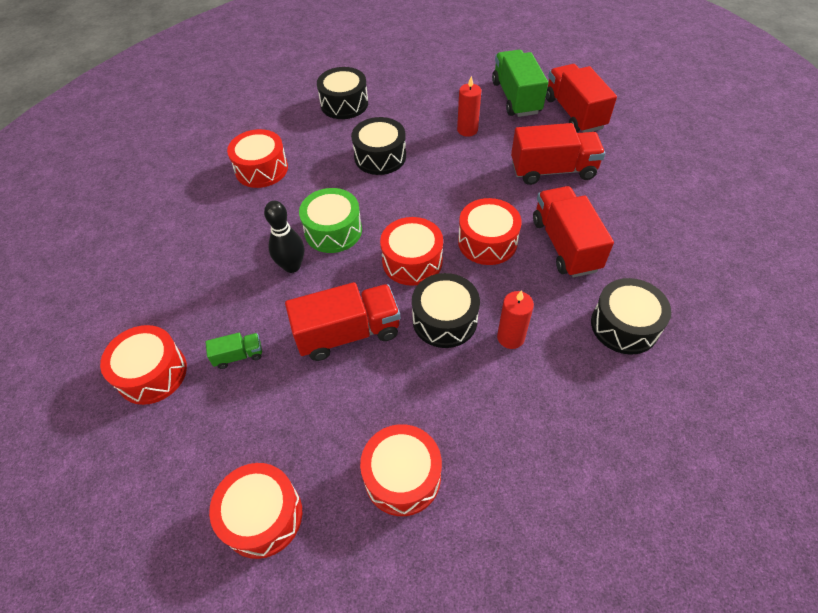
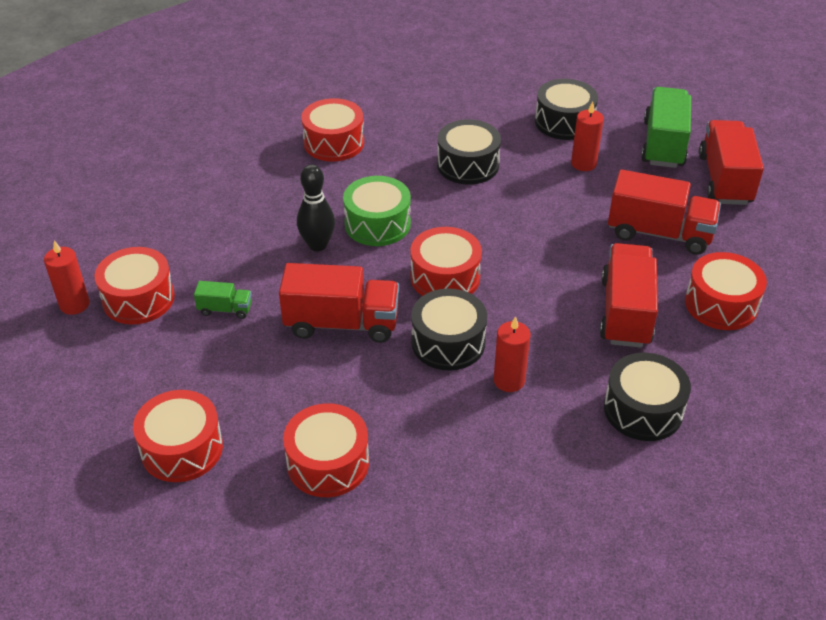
camera: 20 degrees right, 10 degrees down
black drum [317,67,368,119] -> black drum moved to [535,79,598,140]
red drum [458,198,522,265] -> red drum moved to [685,252,767,330]
none -> red candle [44,240,90,315]

